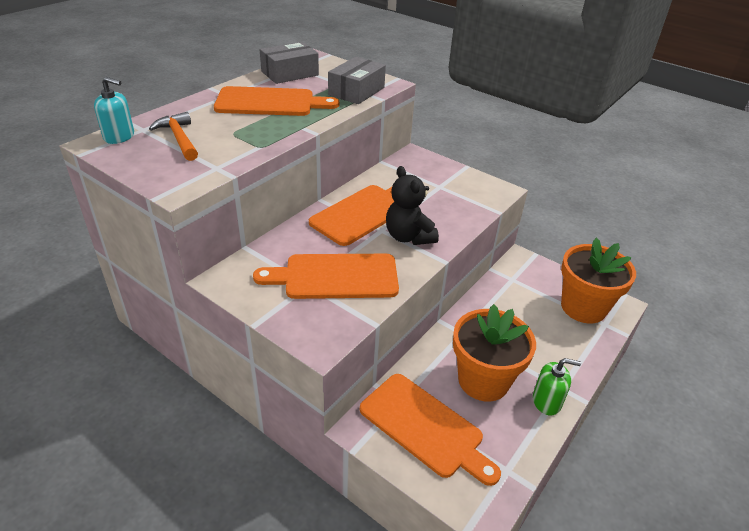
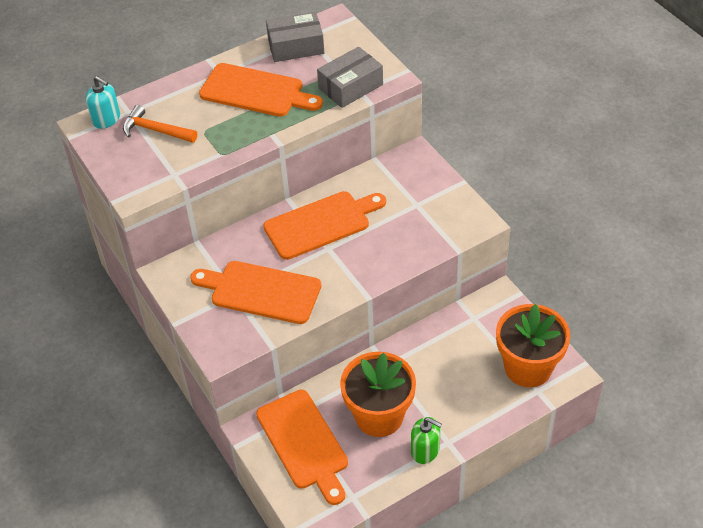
camera: 25 degrees right, 10 degrees up
orange hammer [149,112,198,161] -> orange hammer turned 60 degrees counterclockwise [123,105,197,143]
black teddy bear [386,166,439,245] -> none

